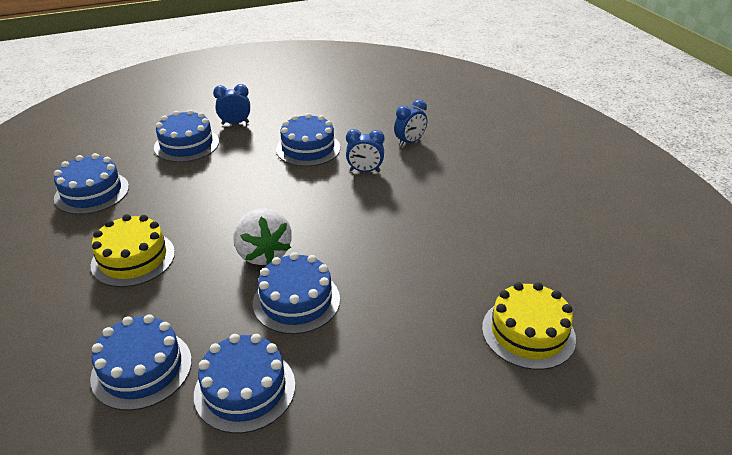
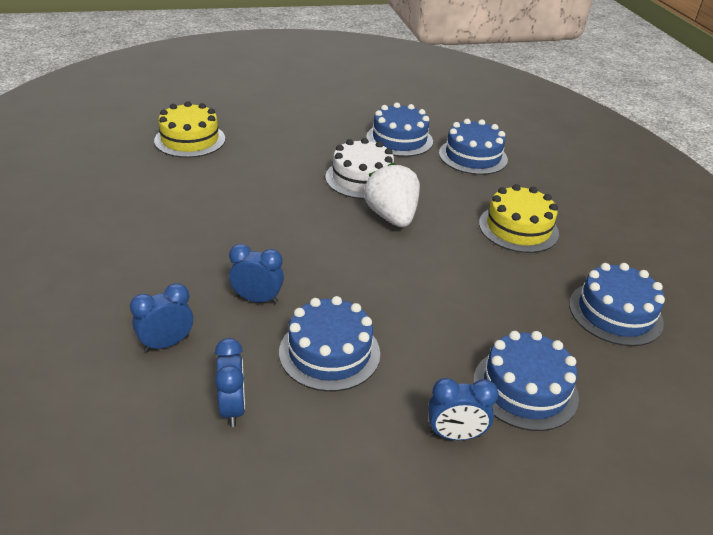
camera: 175 degrees left, 0 degrees up
blue cake [253,252,340,334] -> white cake [326,138,394,199]
none -> blue clock [215,338,245,427]

